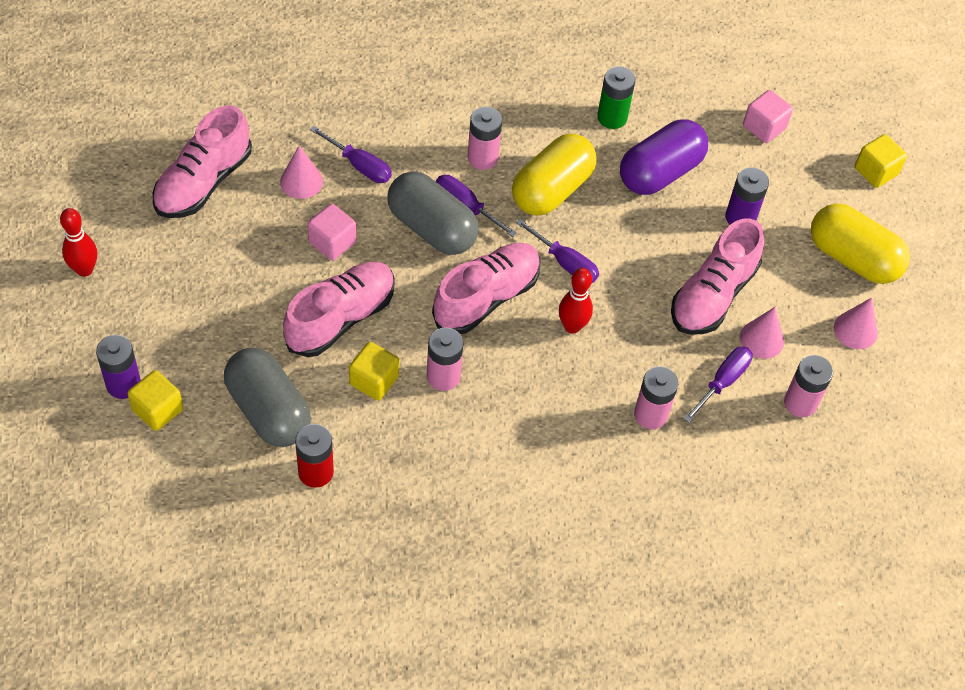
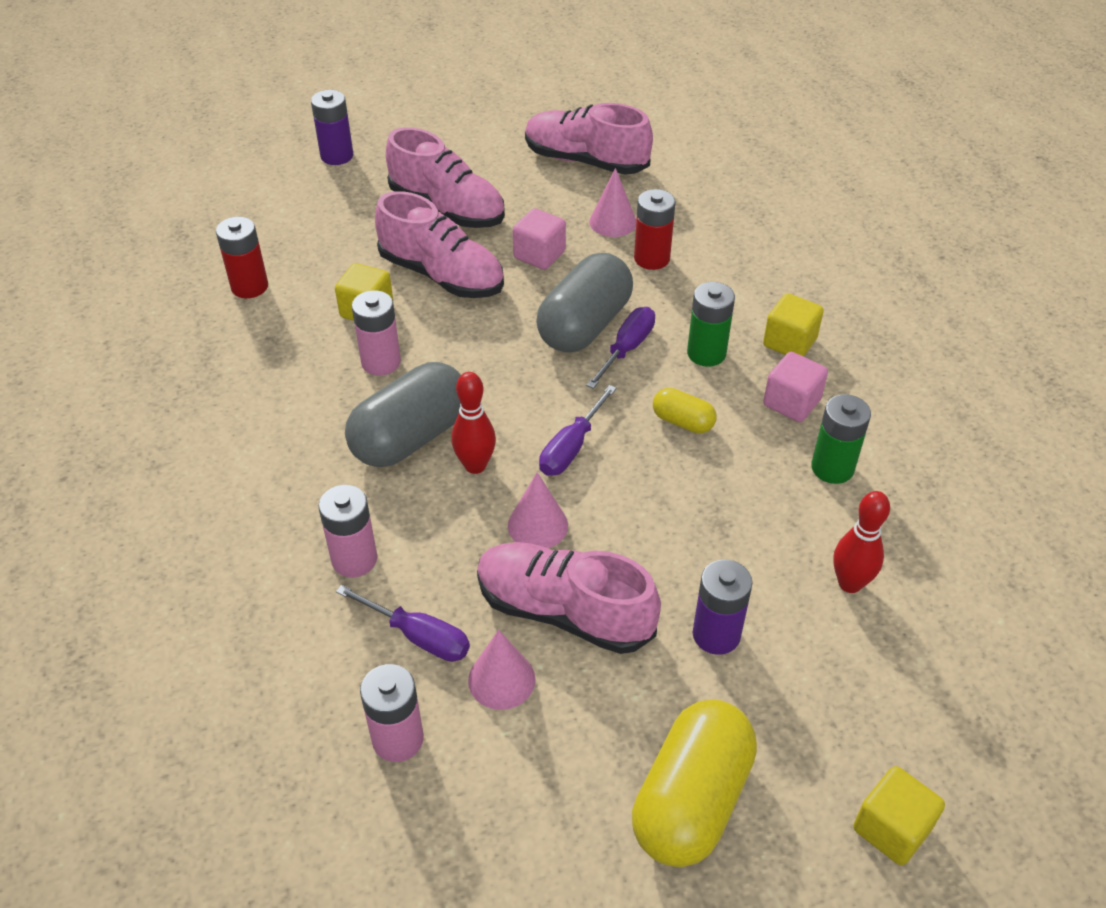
camera: 85 degrees right, 10 degrees down
red bowling pin [60,208,97,277] -> red bowling pin moved to [833,491,890,593]
yellow cube [128,370,183,431] -> yellow cube moved to [763,293,824,357]
grey capsule [224,348,311,447] -> grey capsule moved to [345,362,461,467]
purple screwdriver [310,126,391,183] -> red battery [634,189,676,270]
pink shoe [432,243,541,334] -> pink shoe moved to [386,127,505,228]
pink battery [468,107,502,170] -> green battery [687,282,735,367]
yellow capsule [512,133,597,216] -> yellow capsule [653,388,716,433], size x0.49
purple capsule [620,119,708,195] -> none
pink cube [743,90,793,143] -> pink cube moved to [763,352,828,422]
pink cone [834,298,878,349] -> pink cone moved to [508,472,568,548]

